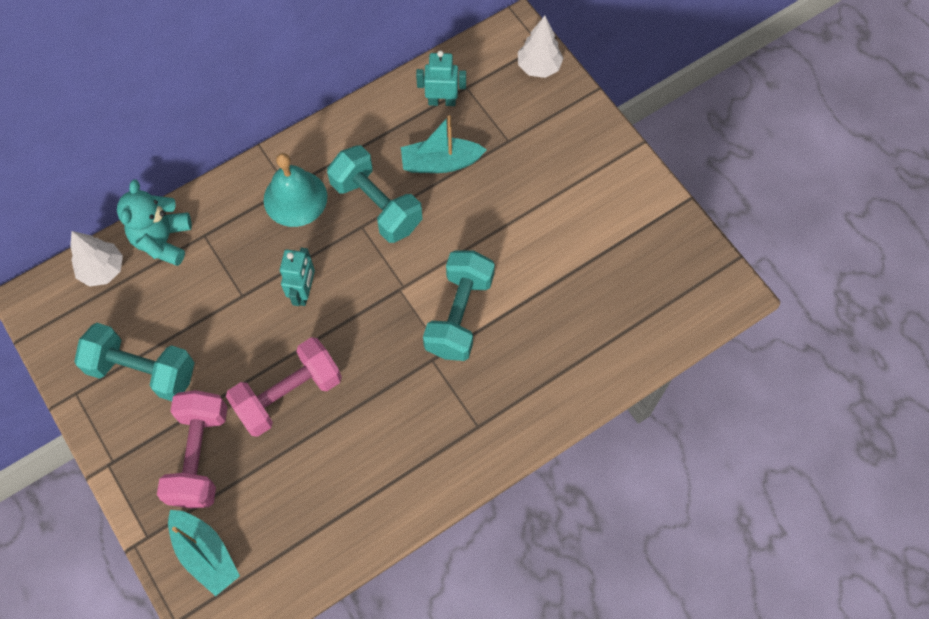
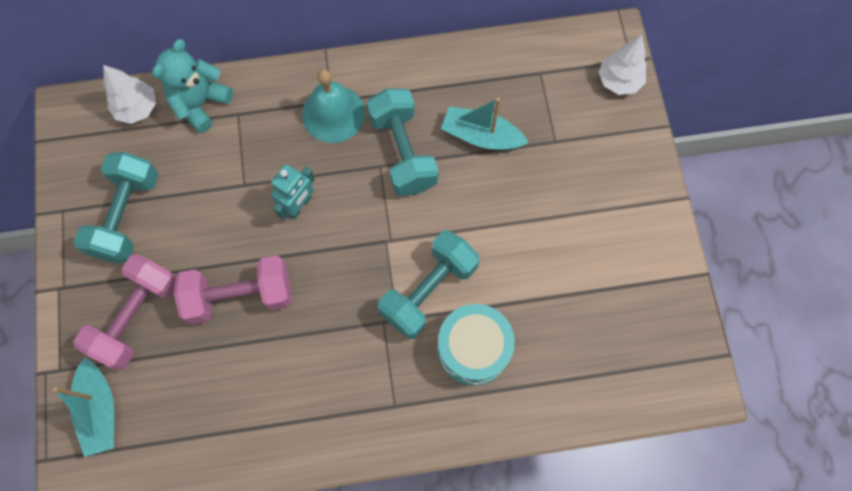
camera: 25 degrees right, 5 degrees up
turquoise dumbbell [74,323,195,401] -> turquoise dumbbell turned 60 degrees clockwise [73,152,159,263]
turquoise robot [416,50,466,106] -> none
none -> turquoise drum [437,304,515,386]

